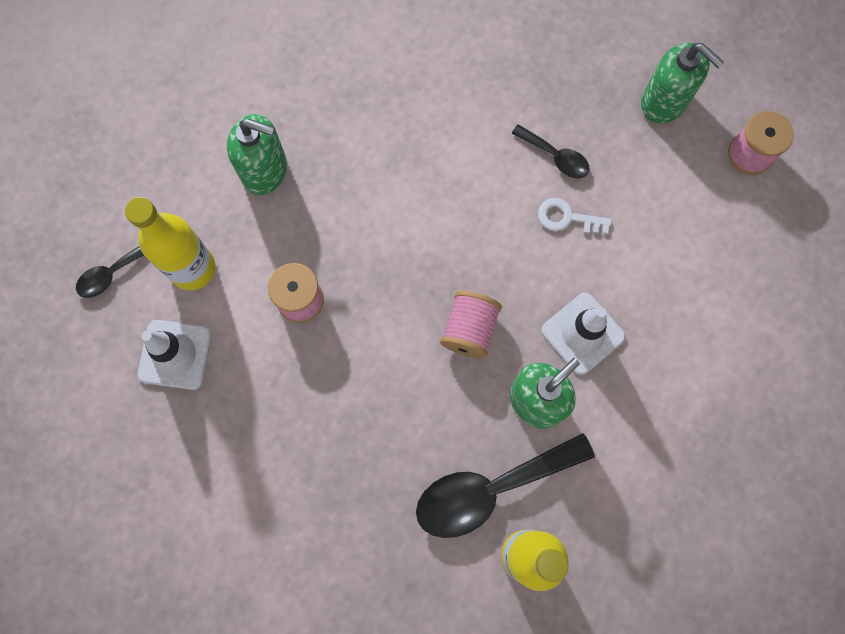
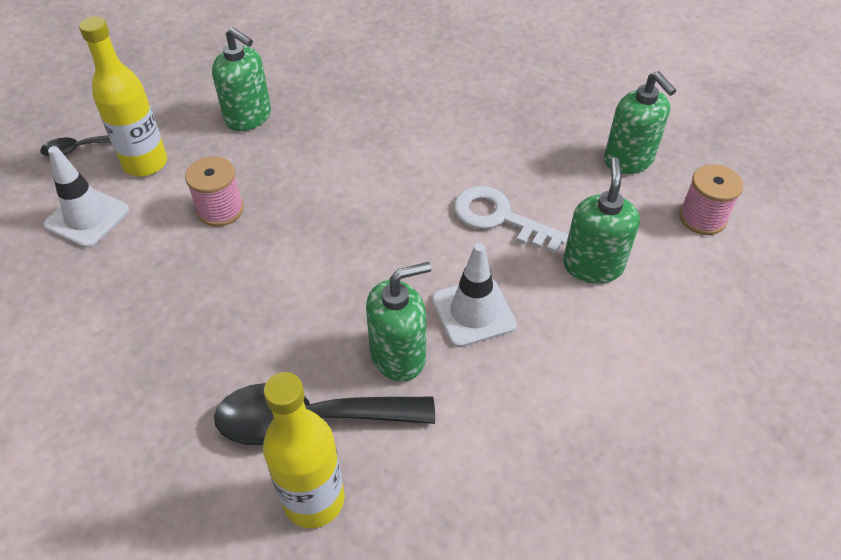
camera: 20 degrees right, 25 degrees down
pink spool [440,290,502,358] -> none
black spoon [512,124,589,178] -> none
white key [538,198,612,234] -> white key [454,186,568,253], size x1.60
none -> green soap dispenser [563,157,640,284]

